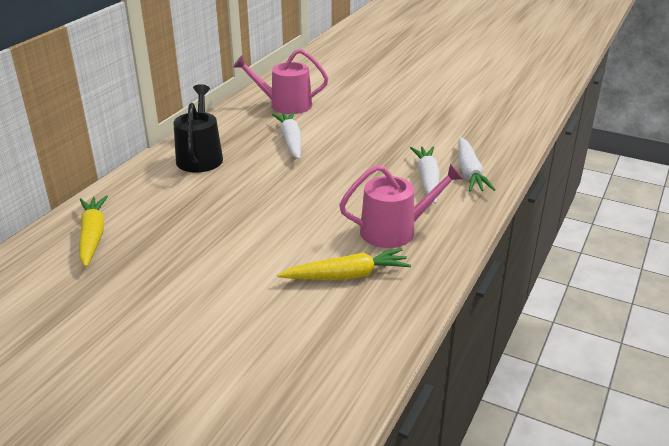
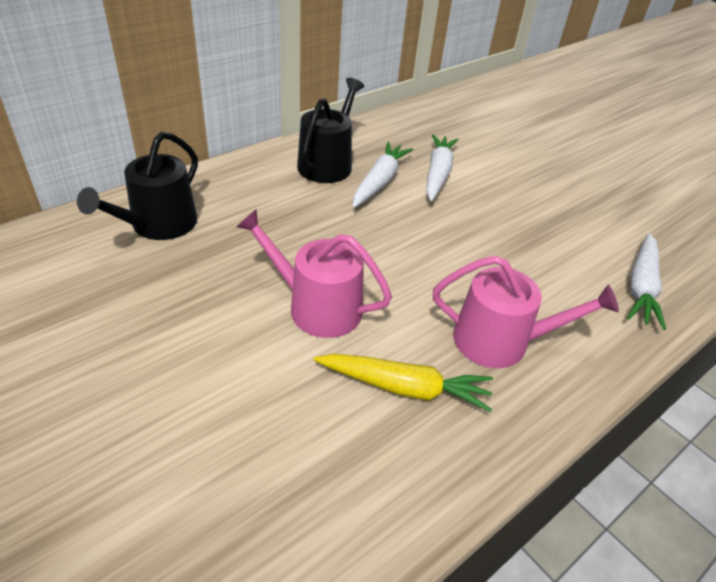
camera: 20 degrees right, 10 degrees up
yellow carrot [79,195,108,267] -> black watering can [77,132,198,240]
pink watering can [233,49,328,114] -> pink watering can moved to [236,209,392,338]
white carrot [410,147,440,204] -> white carrot moved to [353,142,413,208]

